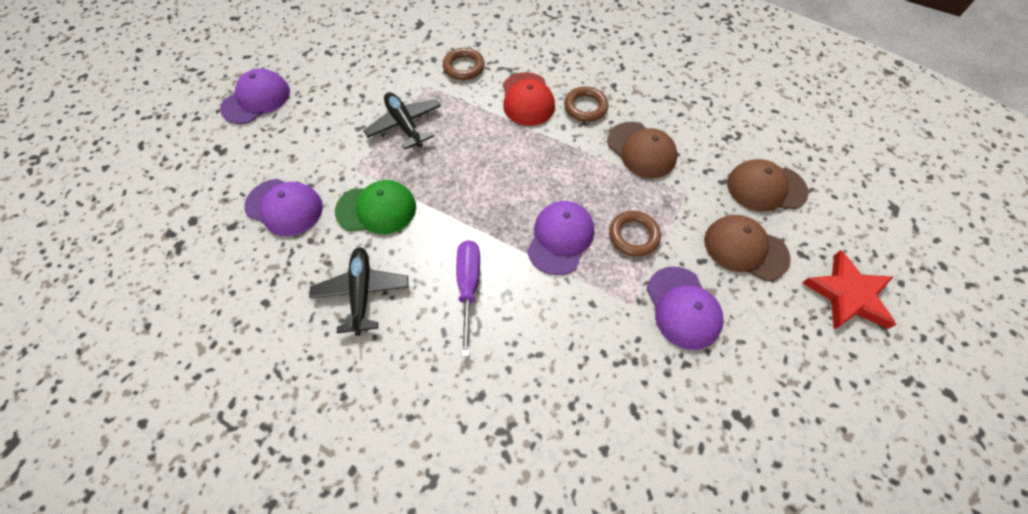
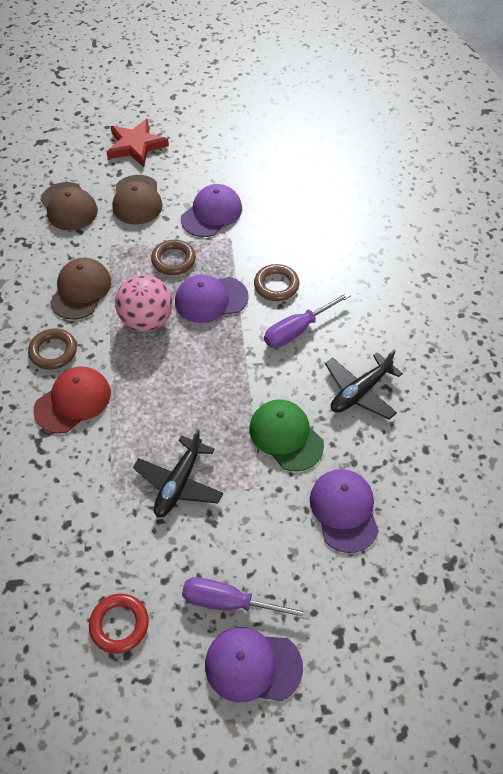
camera: 125 degrees left, 5 degrees down
brown ring [443,48,485,80] -> brown ring moved to [254,264,299,301]
none -> red ring [89,594,149,654]
none -> pink ball [115,275,172,332]
none -> purple screwdriver [182,577,311,619]

